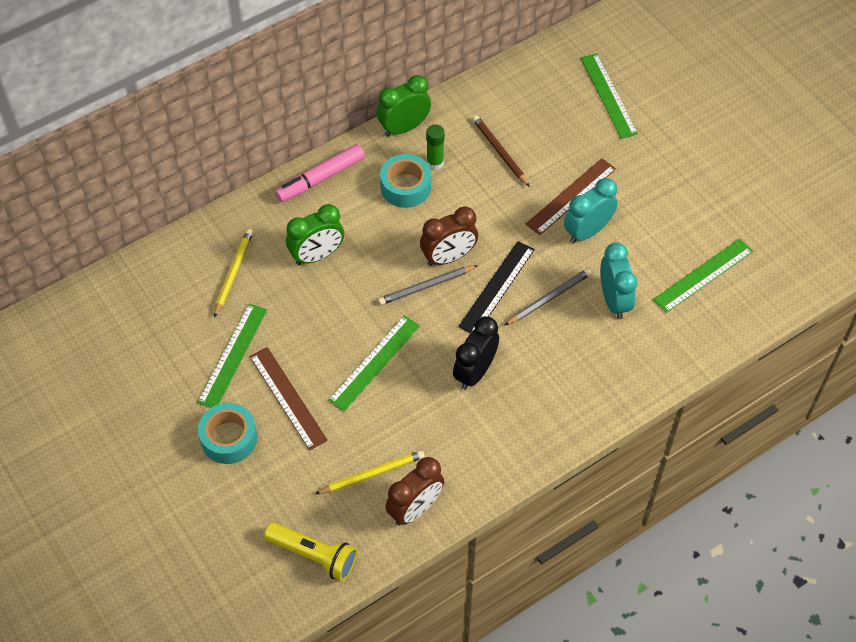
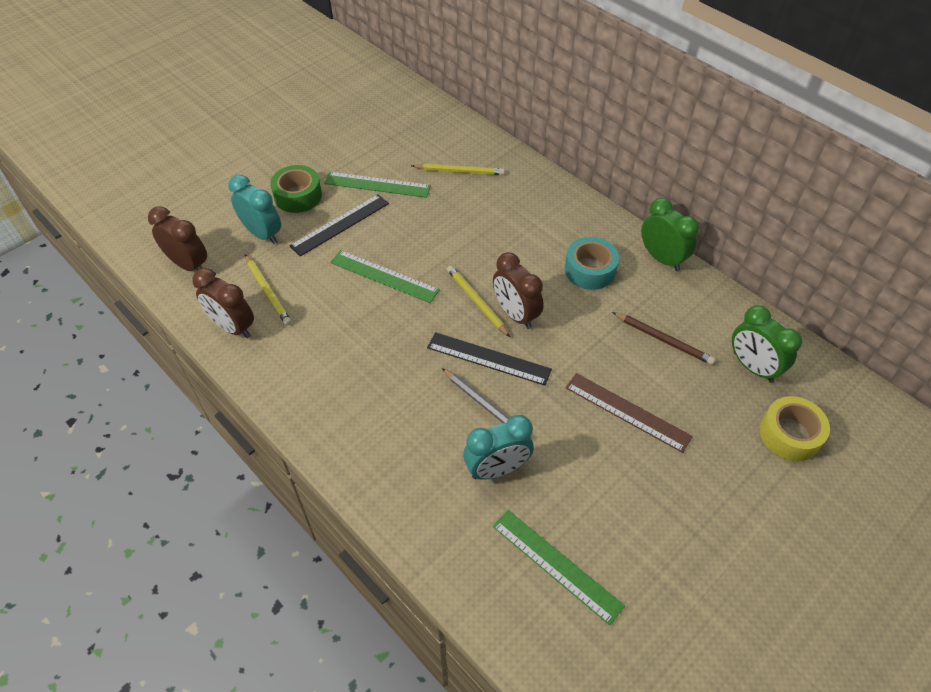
camera: 80 degrees right, 5 degrees down
turquoise tape [198,403,257,464] -> green tape [270,165,322,213]
brown ruler [250,347,328,451] -> black ruler [290,194,389,257]
yellow flashlight [264,522,357,581] -> brown clock [148,206,207,271]
pink marker [275,144,365,202] -> none
green clock [286,204,344,265] -> green clock moved to [732,305,802,383]
grey pencil [378,265,478,305] -> yellow pencil [447,265,510,337]
green glue stick [426,124,445,170] -> none
black clock [453,317,499,390] -> none
brown pencil [472,115,530,187] -> brown pencil turned 75 degrees clockwise [612,312,715,365]
turquoise clock [564,178,618,244] -> turquoise clock moved to [229,175,281,244]
green ruler [581,53,638,139] -> yellow tape [760,396,830,461]

